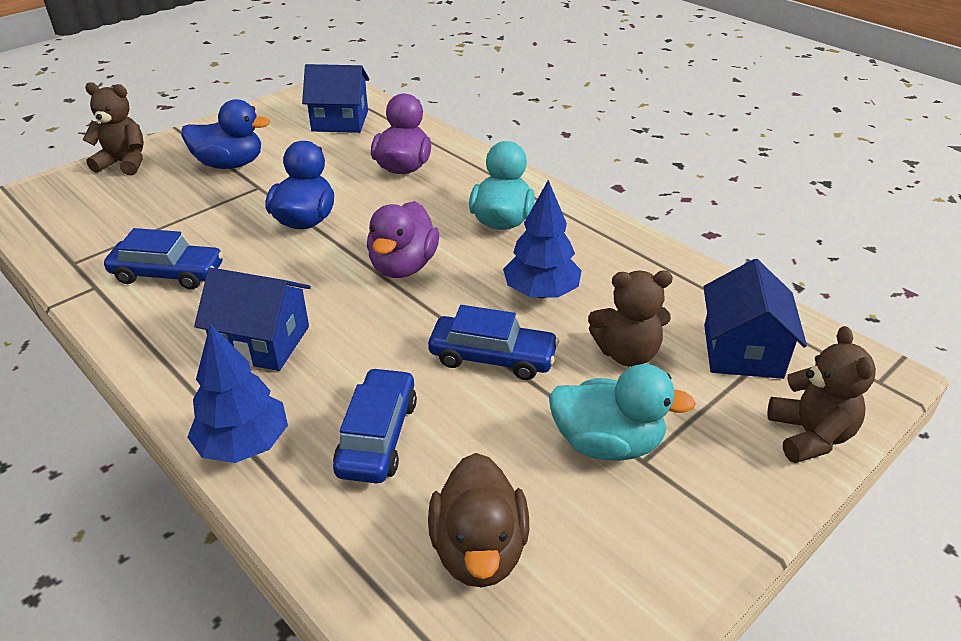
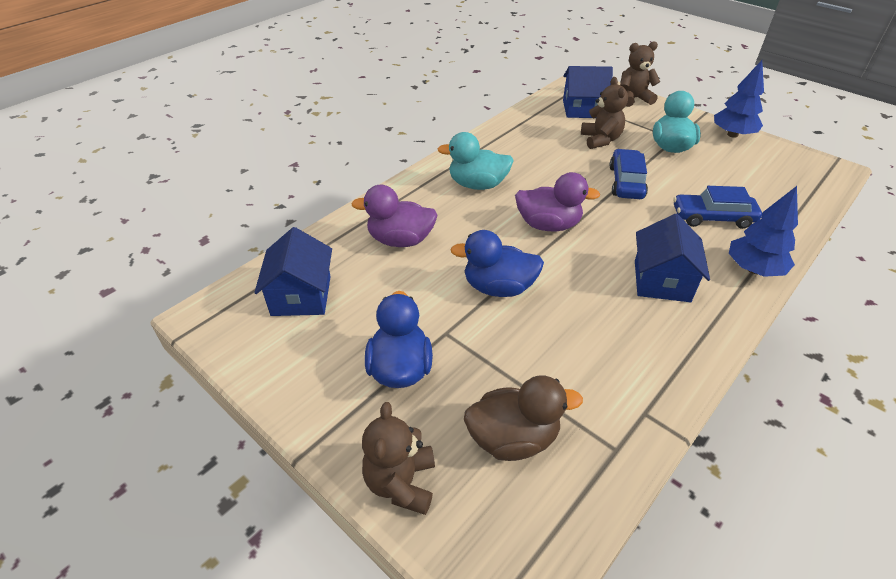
camera: 95 degrees left, 5 degrees up
blue car [104,228,223,290] -> none
brown duck [428,453,529,588] -> brown duck moved to [464,375,583,461]
blue tree [503,180,582,298] -> blue tree moved to [714,60,764,138]

